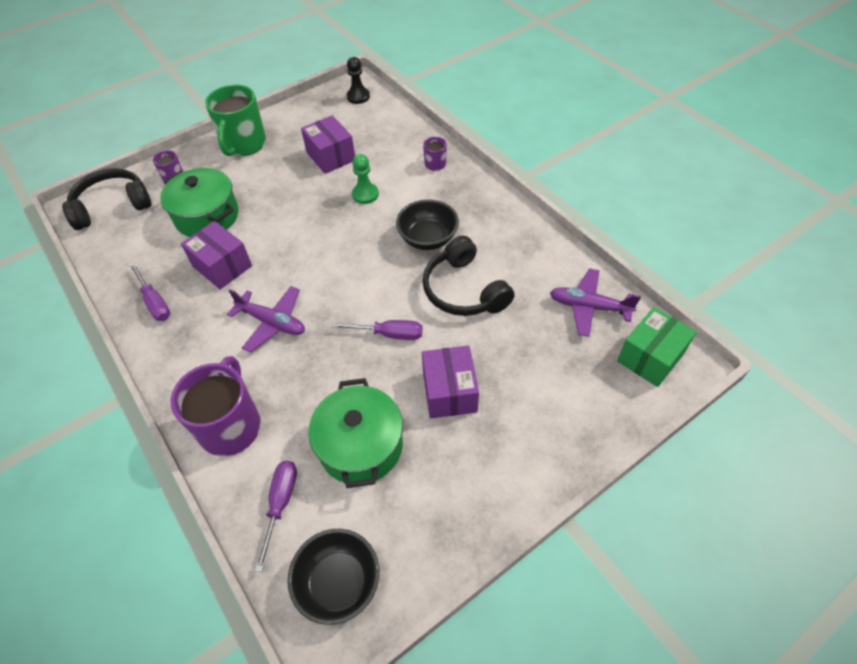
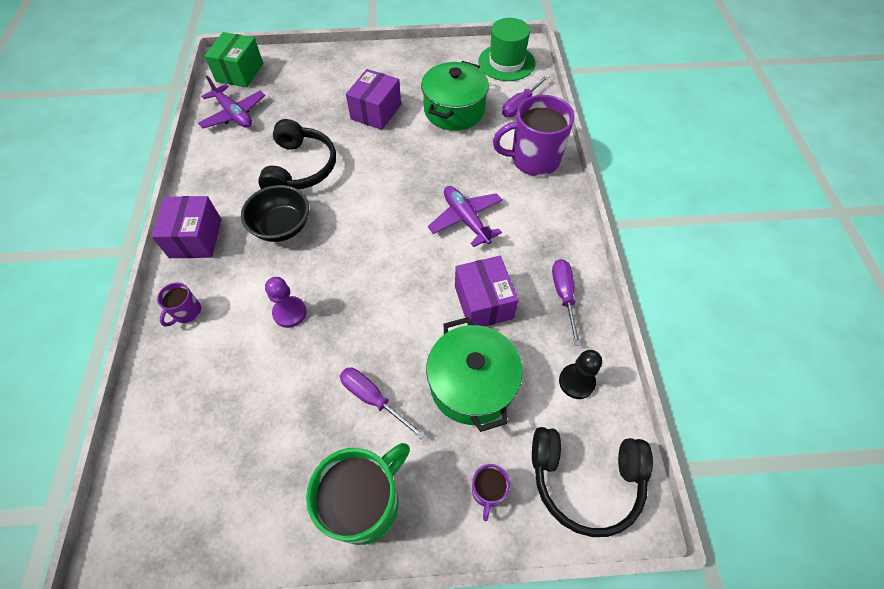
camera: 150 degrees left, 5 degrees up
purple mug [171,356,261,456] -> purple mug turned 45 degrees clockwise [493,95,575,176]
black bowl [288,529,379,625] -> green hat [478,18,535,81]
purple box [301,115,355,174] -> purple box moved to [151,196,222,258]
purple screwdriver [332,320,423,340] -> purple screwdriver moved to [340,368,425,439]
black pawn [347,57,370,104] -> black pawn moved to [559,350,602,399]
green pawn [352,154,379,204] -> purple pawn [265,277,307,328]
green box [617,307,697,387] -> green box turned 60 degrees counterclockwise [205,32,263,87]

